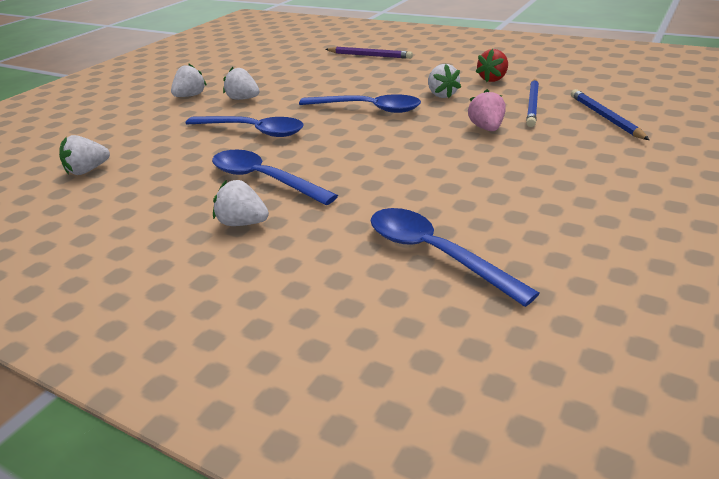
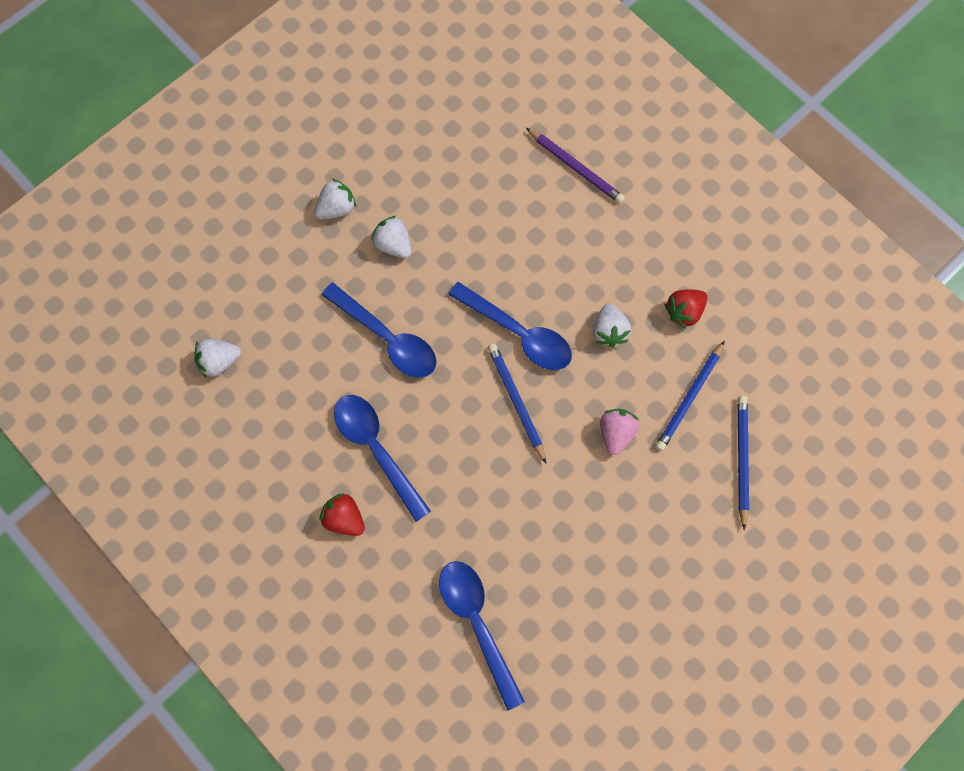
camera: 15 degrees right, 40 degrees up
white strawberry [213,180,269,226] -> red strawberry [320,493,365,536]
none -> blue pencil [488,343,546,463]

